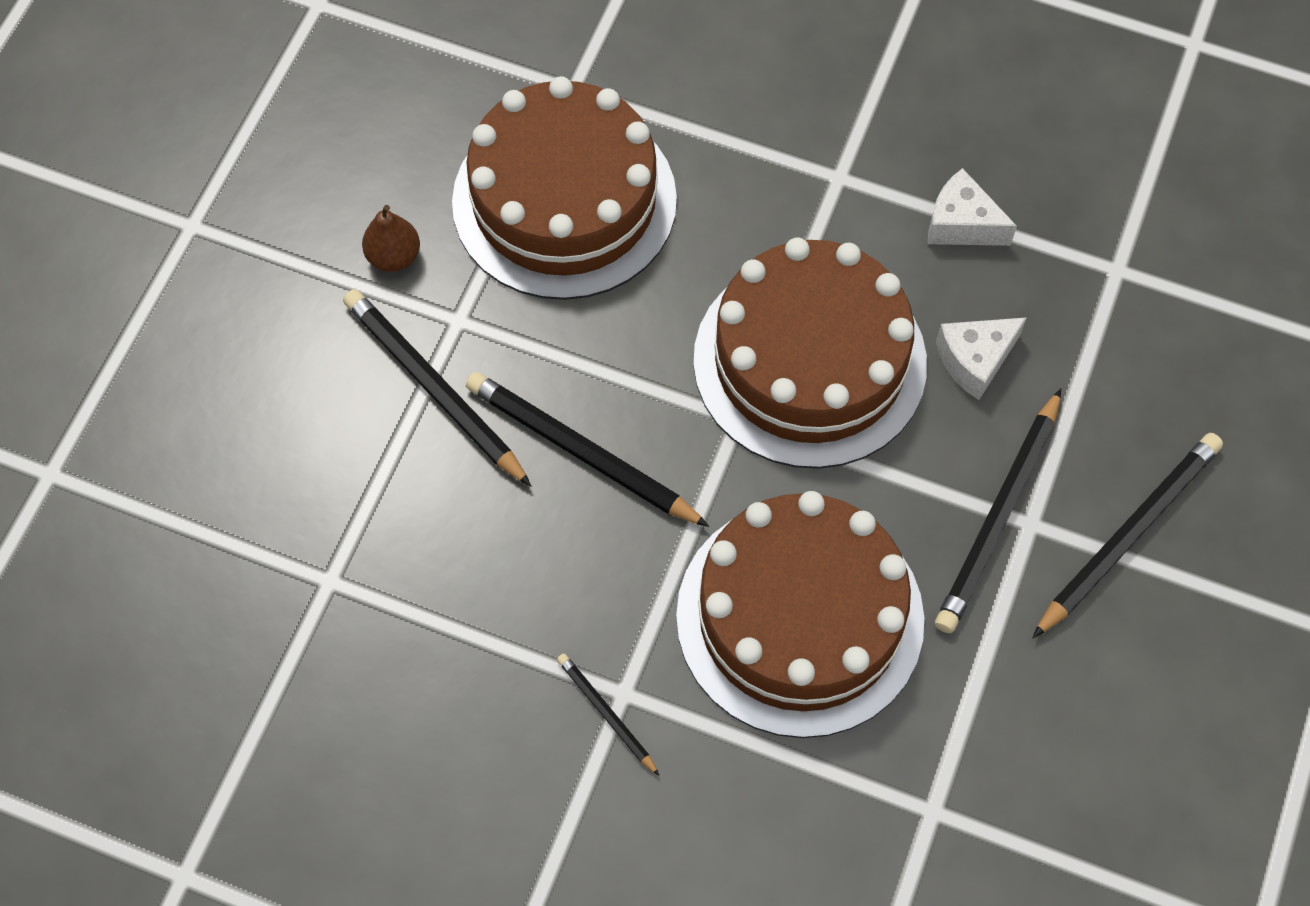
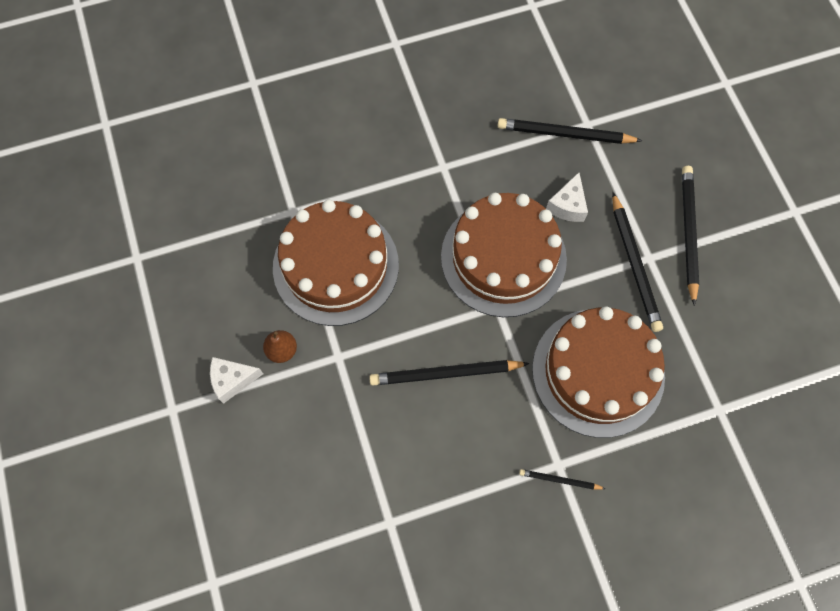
camera: 40 degrees left, 5 degrees up
black pencil [343,289,531,487] -> black pencil moved to [497,118,642,144]
white cheese [928,168,1017,246] -> white cheese moved to [210,357,263,404]

